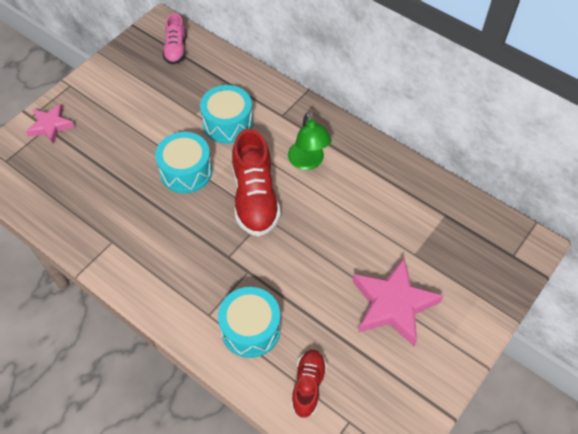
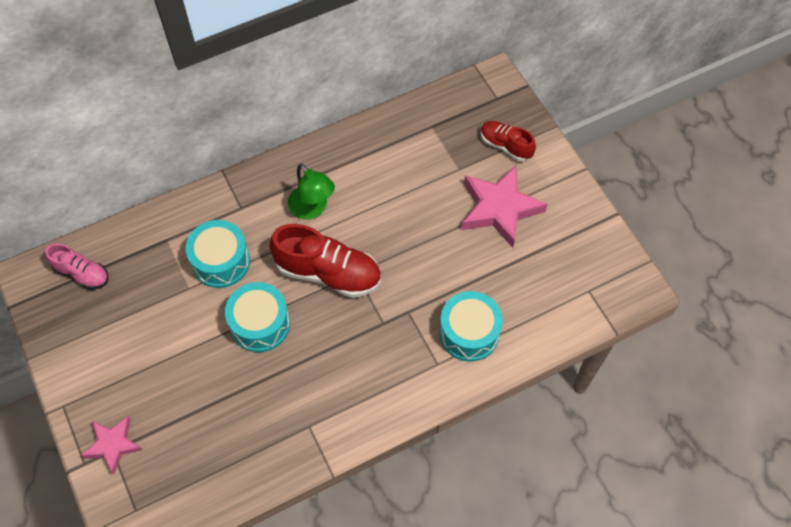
camera: 65 degrees left, 5 degrees up
green lamp [288,113,331,170] -> green lamp turned 45 degrees clockwise [288,163,335,219]
red shoe [291,350,327,418] -> red shoe moved to [481,121,536,161]

